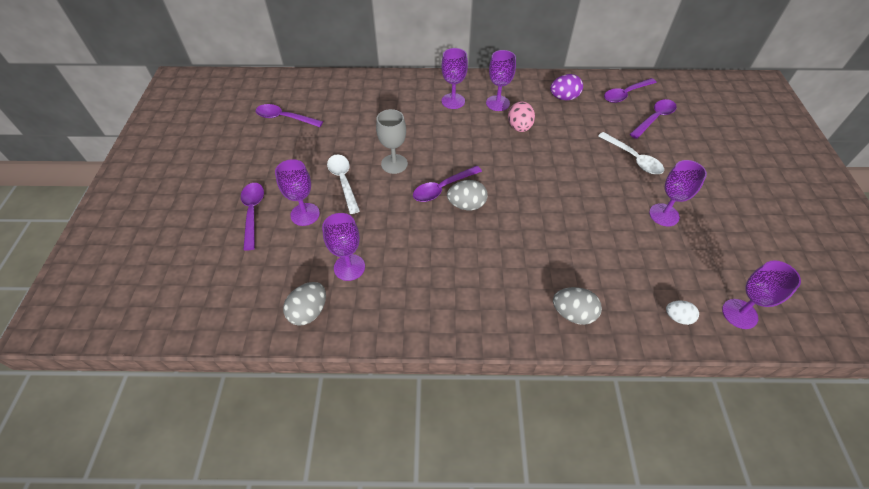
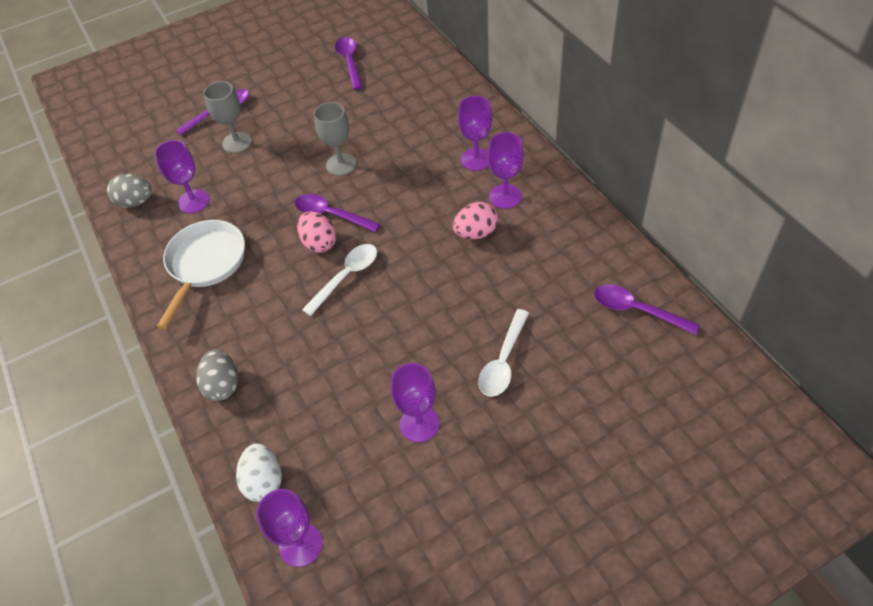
camera: 65 degrees right, 0 degrees up
purple goblet [275,159,320,226] -> grey goblet [203,81,252,153]
white spoon [327,155,360,214] -> white spoon moved to [302,244,377,316]
grey egg [447,180,488,210] -> pink egg [297,212,336,253]
purple egg [550,74,583,100] -> none
purple spoon [630,99,677,139] -> none
white egg [666,300,699,325] -> white egg [236,443,282,502], size x1.54
none -> white pan [157,220,245,329]

